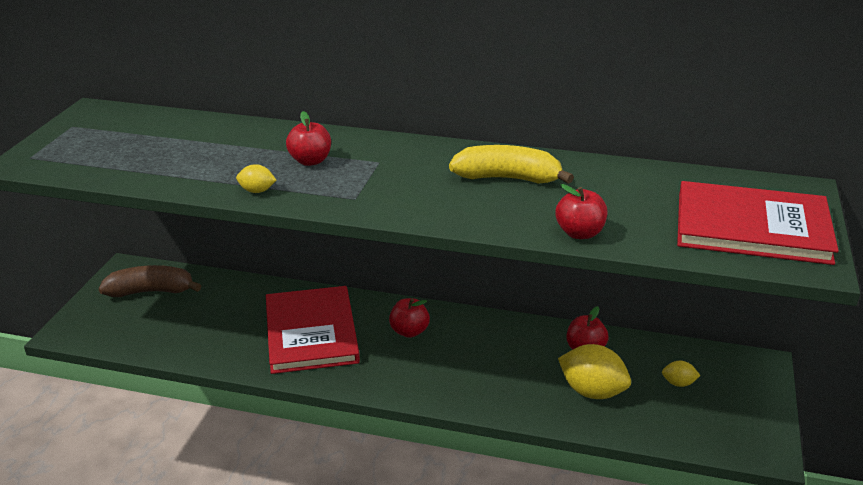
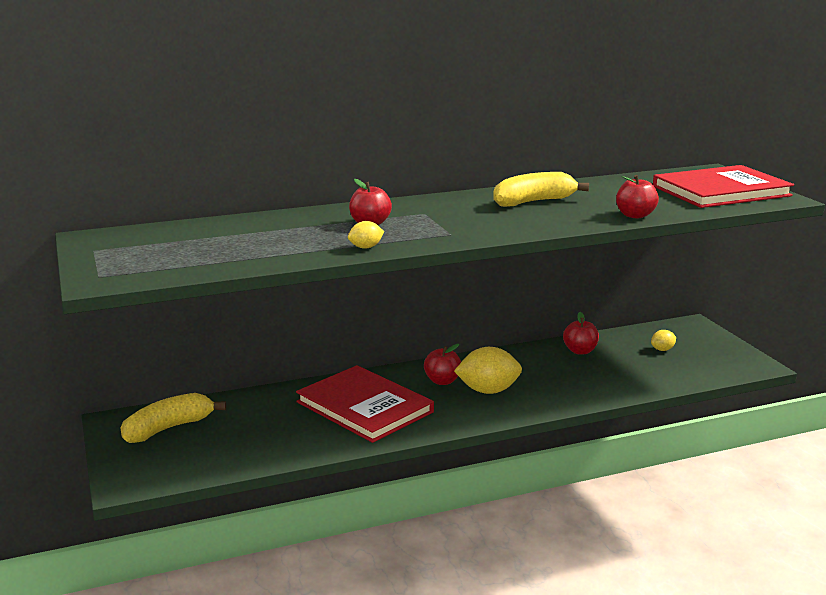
camera: 35 degrees left, 10 degrees down
brown banana [98,265,201,297] -> yellow banana [121,393,226,443]
yellow lemon [558,344,631,399] -> yellow lemon moved to [454,347,522,394]

